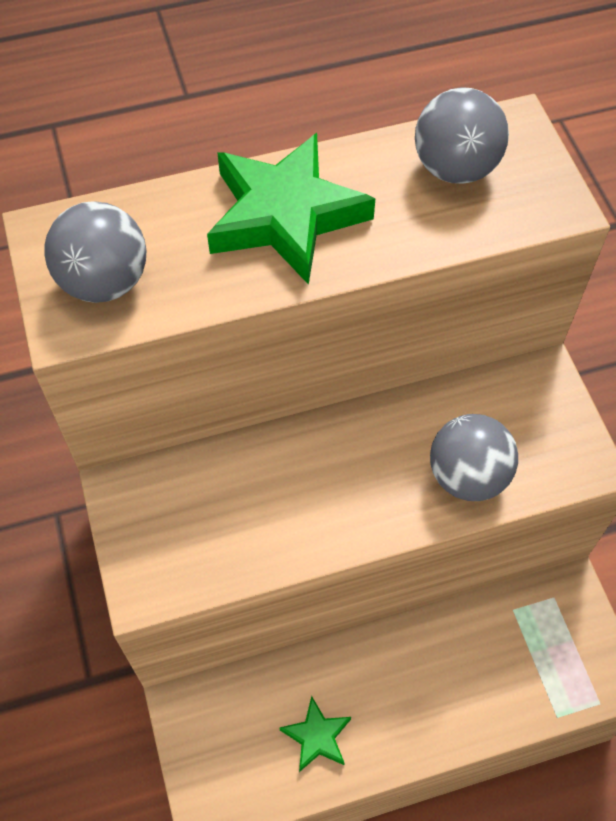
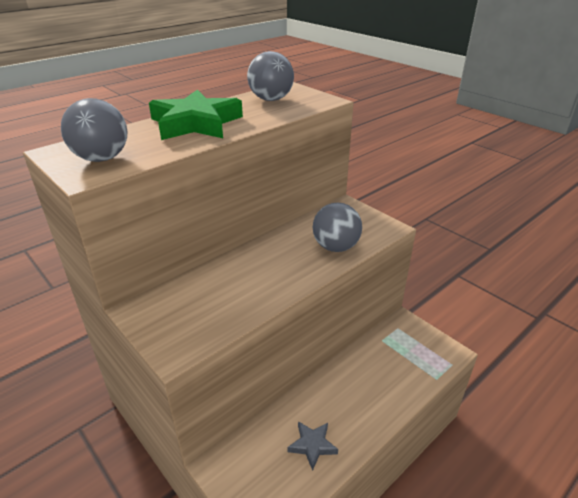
camera: 25 degrees left, 25 degrees down
green star [280,696,351,772] -> grey star [288,421,338,471]

